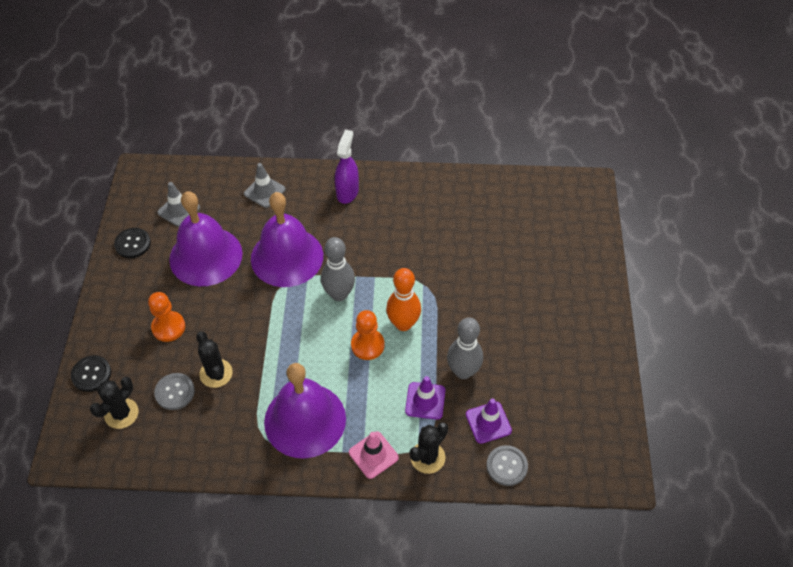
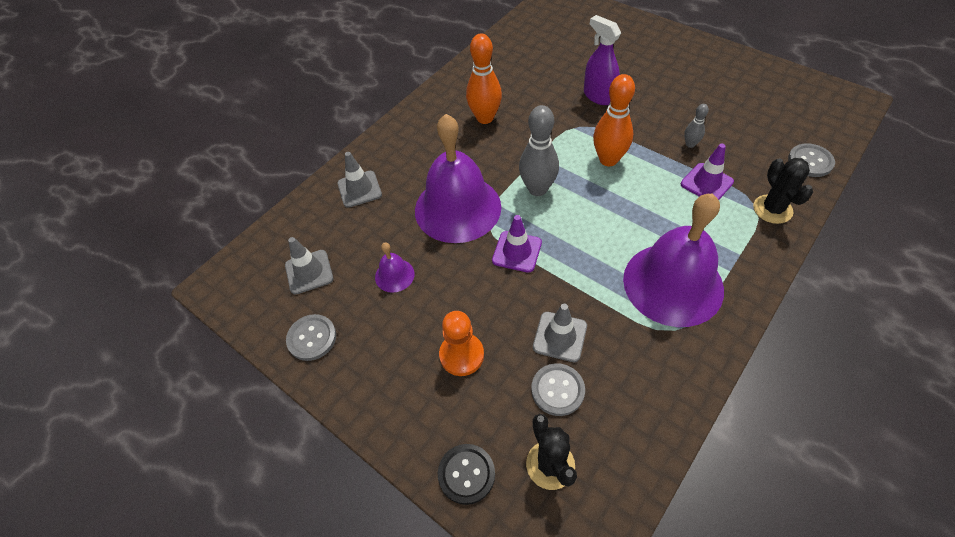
camera: 50 degrees left, 0 degrees up
black button [114,228,151,258] -> grey button [286,314,336,361]
purple bell [169,191,243,286] -> purple bell [375,242,415,293], size x0.42
black cactus [196,331,233,388] -> grey traffic cone [533,304,587,362]
purple spray bottle [335,130,359,204] -> purple spray bottle moved to [584,15,621,105]
pink traffic cone [349,431,399,479] -> none
orange pawn [351,310,384,360] -> none
grey bowling pin [447,317,483,379] -> grey bowling pin [684,104,709,148], size x0.51
purple traffic cone [466,399,512,444] -> purple traffic cone moved to [492,215,542,273]
none -> orange bowling pin [466,33,502,124]

